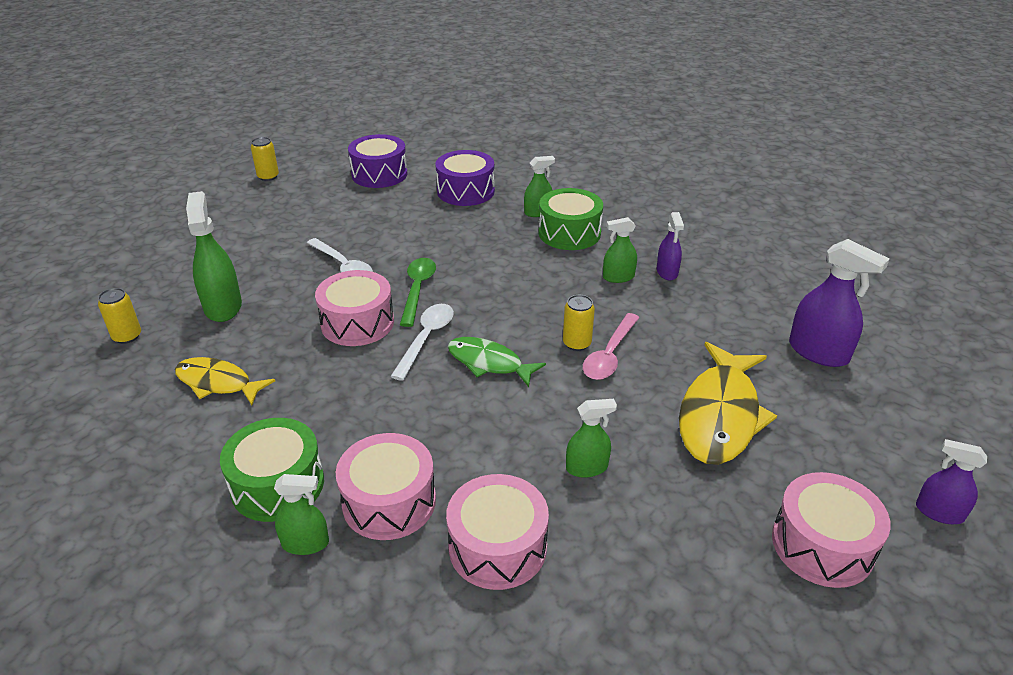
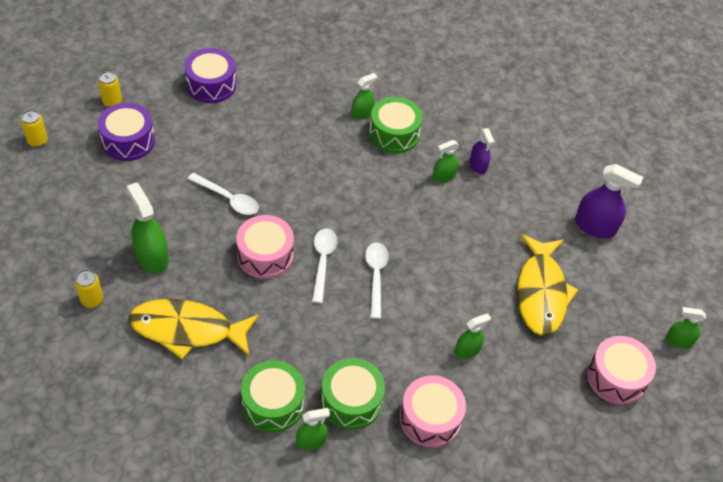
camera: 20 degrees left, 15 degrees up
yellow fish [175,357,275,405] -> yellow fish [129,299,259,359], size x1.63
pink drum [336,433,436,540] -> green drum [321,358,385,430]
green spoon [400,258,436,327] -> none
purple drum [436,150,495,206] -> purple drum moved to [98,103,155,161]
green fish [447,337,546,387] -> white spoon [365,243,389,319]
yellow can [563,295,595,351] -> yellow can moved to [21,110,48,147]
pink spoon [583,313,640,380] -> none
purple spray bottle [916,439,987,524] -> green spray bottle [666,307,706,349]

